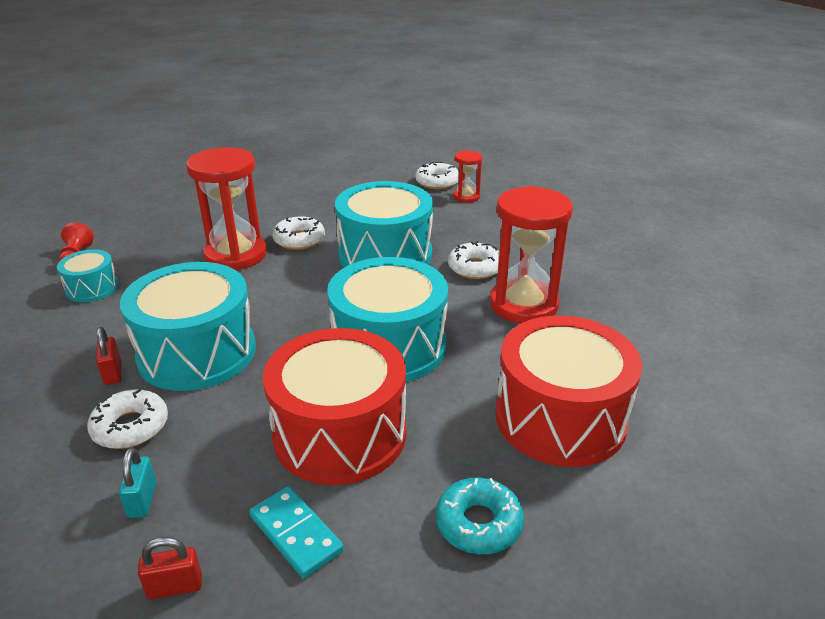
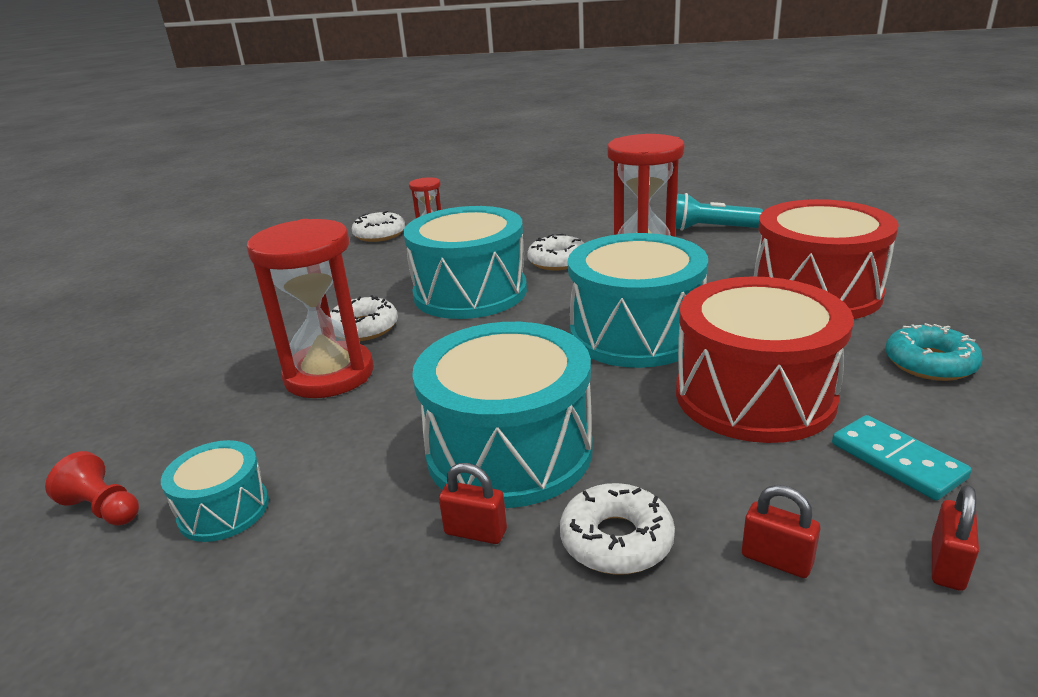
camera: 50 degrees left, 5 degrees down
turquoise padlock [119,447,157,518] -> red padlock [742,485,820,578]
turquoise domino [249,486,344,578] -> turquoise domino turned 60 degrees clockwise [832,415,972,501]
none -> turquoise flashlight [676,193,763,231]

